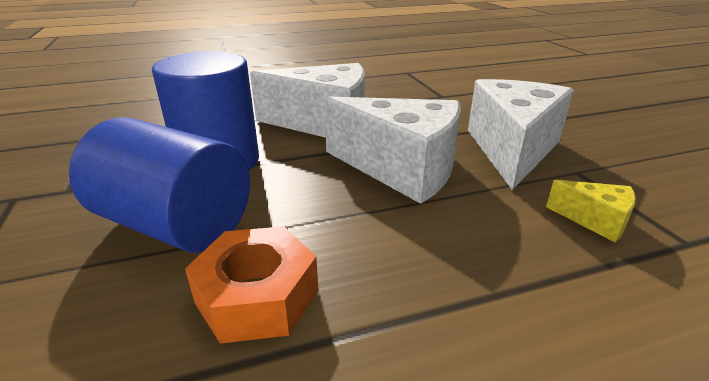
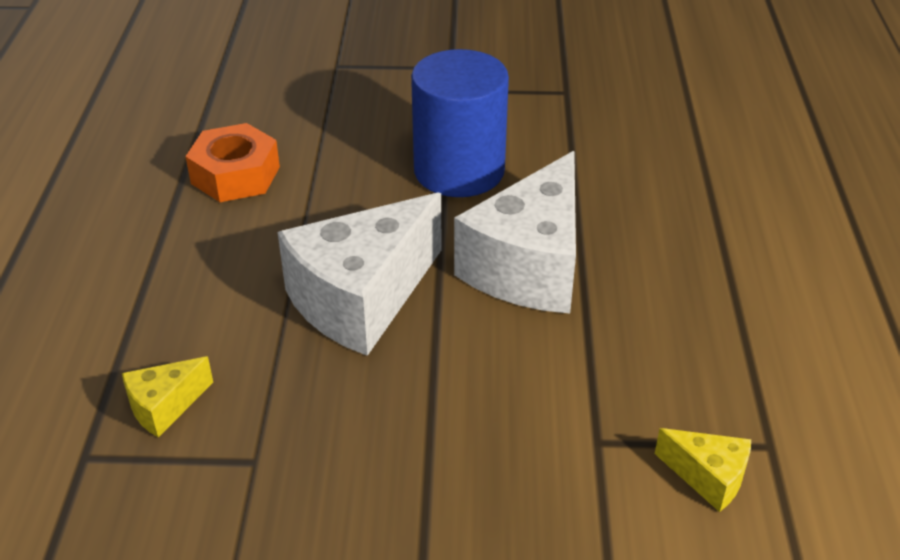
camera: 110 degrees right, 10 degrees up
blue cylinder [69,117,250,253] -> none
white cheese [468,79,574,190] -> none
none -> yellow cheese [655,428,751,512]

